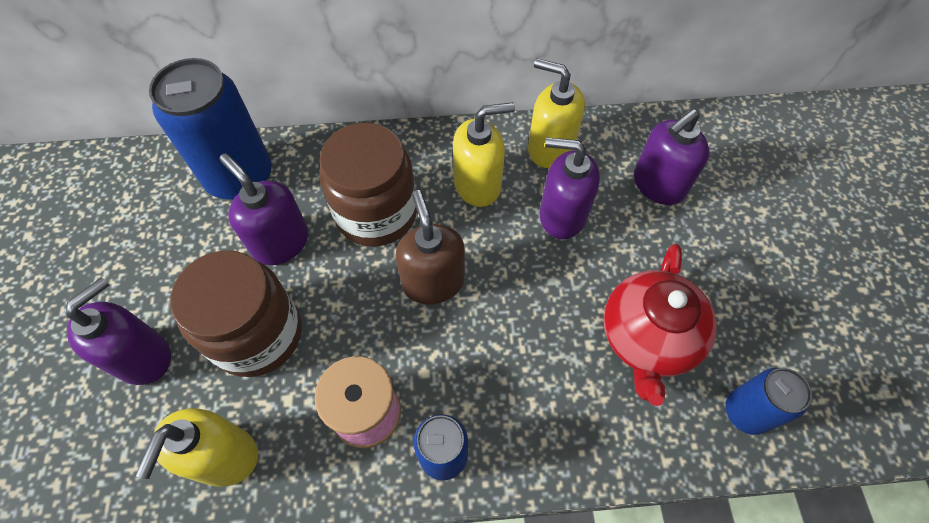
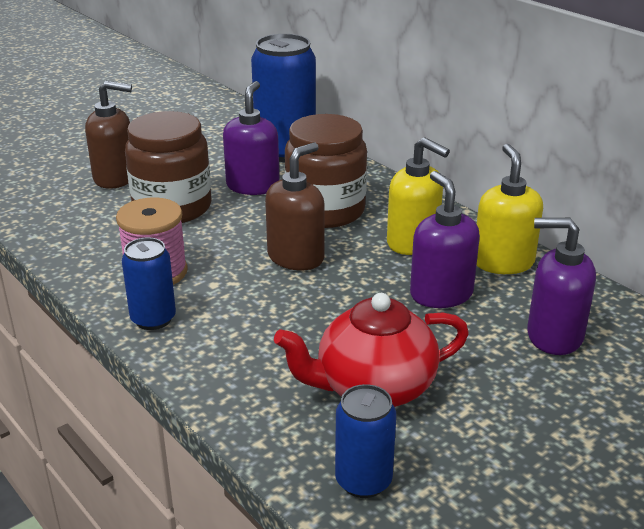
camera: 55 degrees right, 30 degrees down
purple soap dispenser [65,277,171,385] -> brown soap dispenser [85,81,132,189]
yellow soap dispenser [136,408,258,487] -> none

